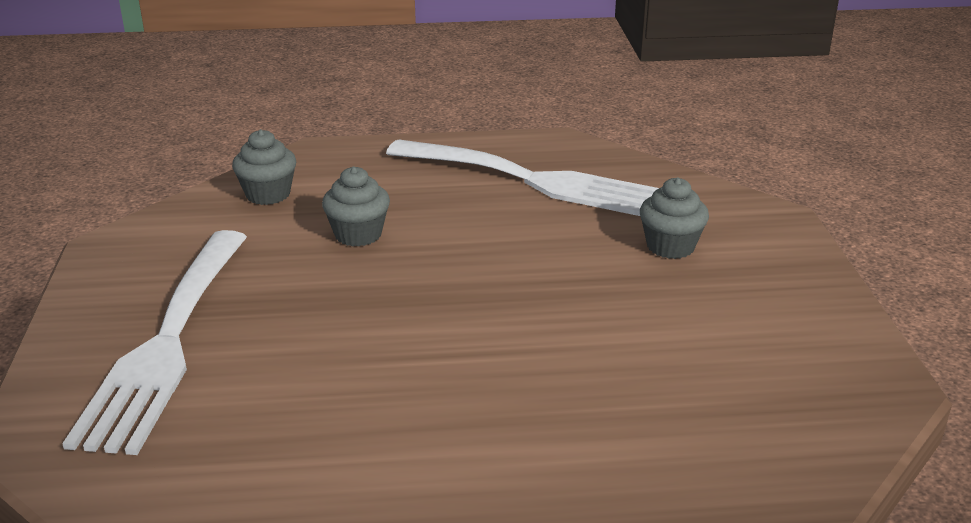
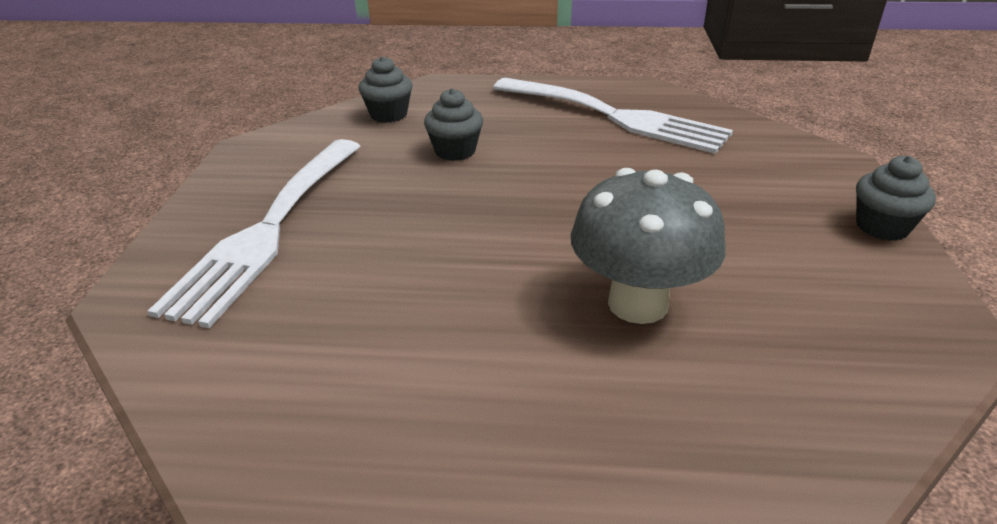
camera: 10 degrees right, 5 degrees up
grey cupcake [640,177,709,259] -> grey cupcake moved to [856,156,936,241]
none -> grey mushroom [571,168,726,324]

